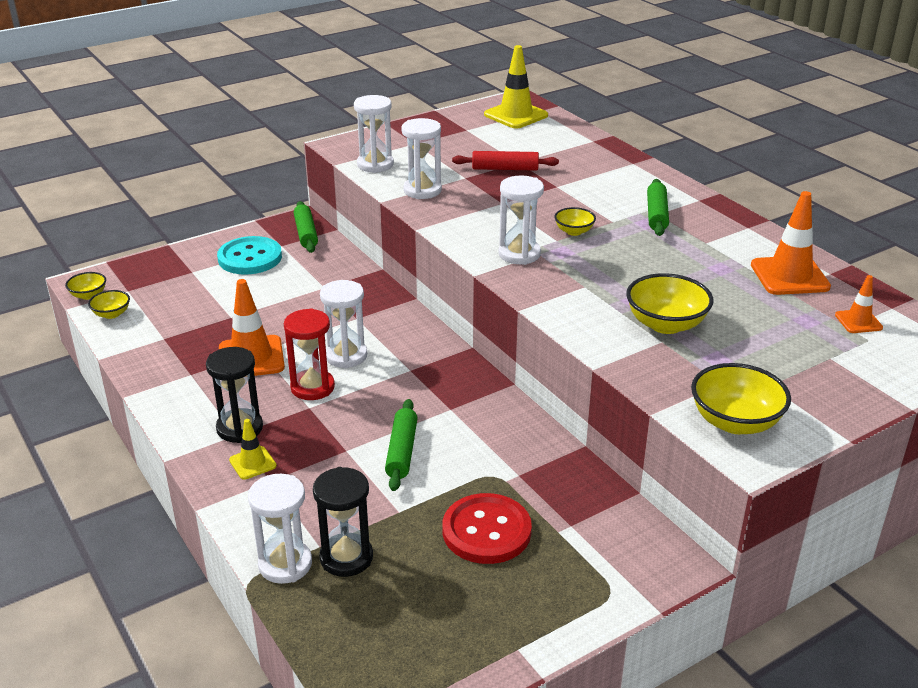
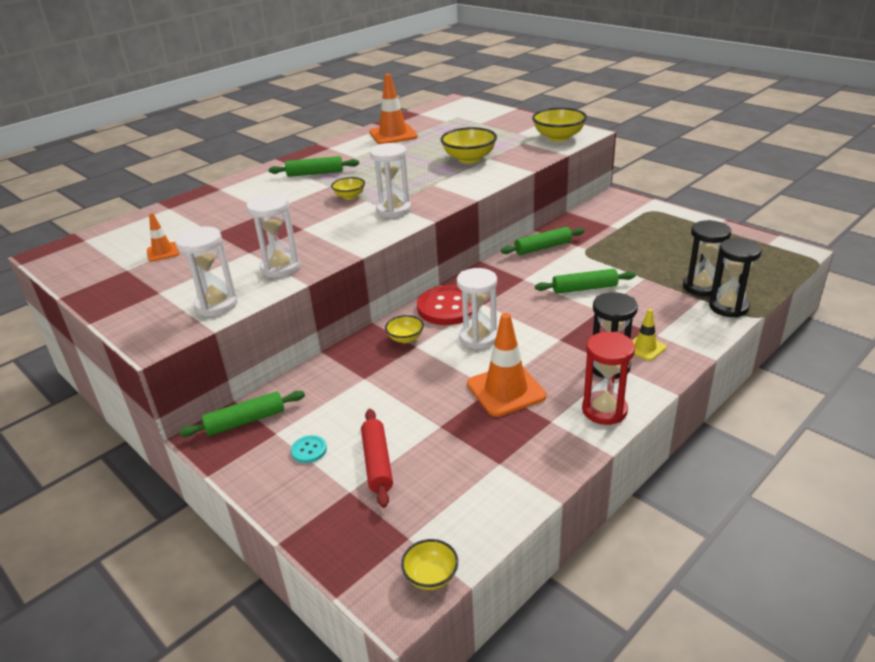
camera: 100 degrees left, 0 degrees up
yellow bowl [88,290,130,319] -> yellow bowl moved to [385,315,424,343]
turquoise button [217,236,282,275] -> turquoise button [291,435,327,463], size x0.45
white hourglass [248,474,312,584] -> black hourglass [709,238,762,318]
red hourglass [284,308,335,400] -> red hourglass moved to [582,332,635,425]
red button [442,493,532,564] -> red button moved to [417,285,472,325]
red rolling pin [452,151,559,171] -> red rolling pin moved to [361,409,393,508]
yellow traffic cone [484,45,548,129] -> none
orange traffic cone [835,275,883,333] -> orange traffic cone moved to [147,213,179,262]
none -> green rolling pin [501,227,584,255]

